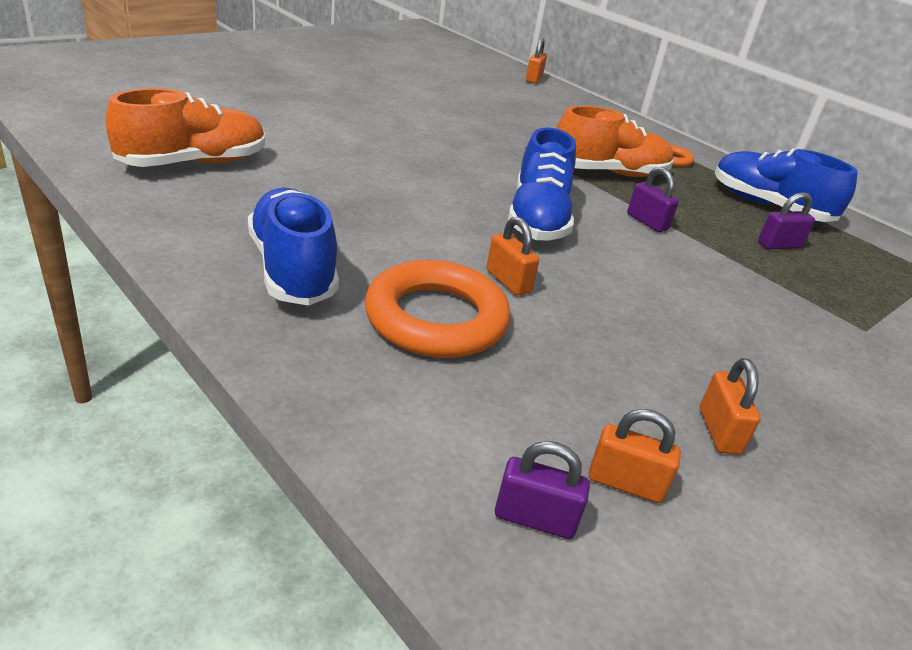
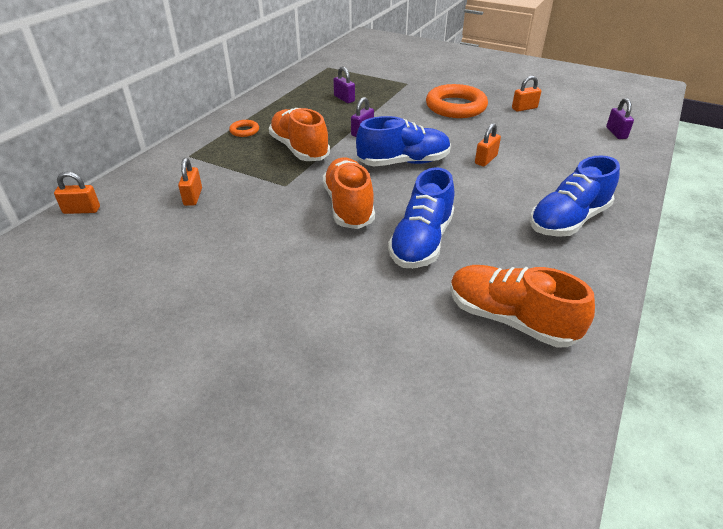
camera: 105 degrees left, 5 degrees up
orange ring [365,260,510,358] -> orange ring moved to [426,84,488,118]
orange padlock [589,409,681,503] -> orange padlock moved to [178,158,202,206]
blue shoe [715,148,858,222] -> blue shoe moved to [388,167,454,268]
none -> orange shoe [323,157,375,229]

